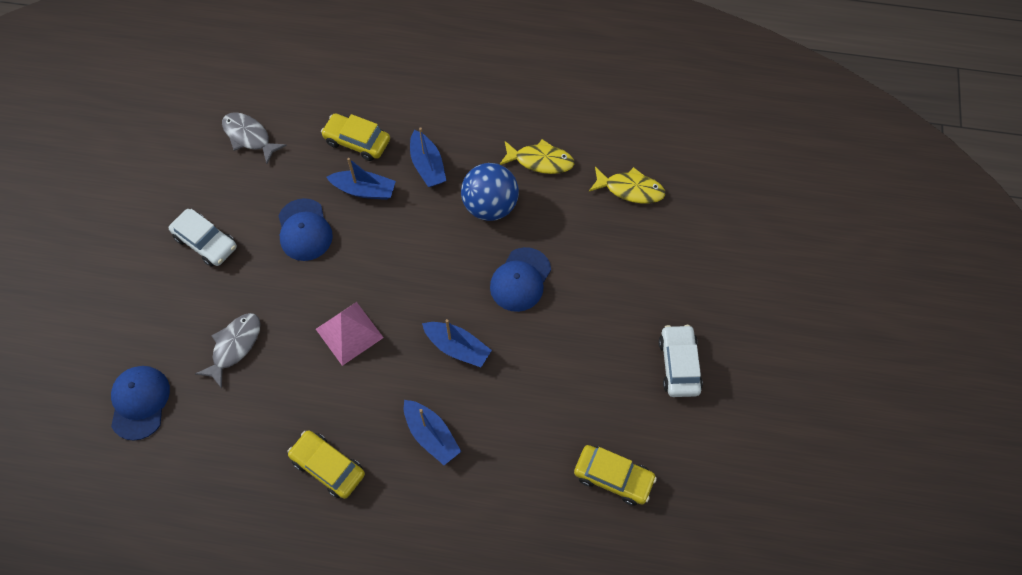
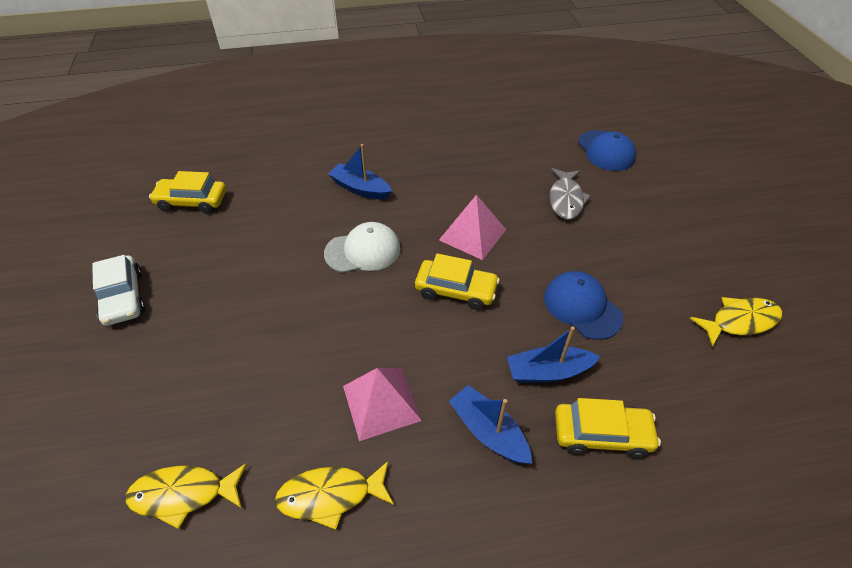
camera: 160 degrees right, 15 degrees down
white car [169,209,237,267] -> none
grey fish [222,112,287,164] -> none
yellow car [287,430,365,499] -> yellow car moved to [415,253,500,310]
blue boat [422,319,492,367] -> white cap [324,222,401,273]
blue ball [461,163,519,221] -> pink pyramid [343,368,422,441]
blue cap [490,247,551,312] -> none
none -> yellow fish [690,297,782,347]

